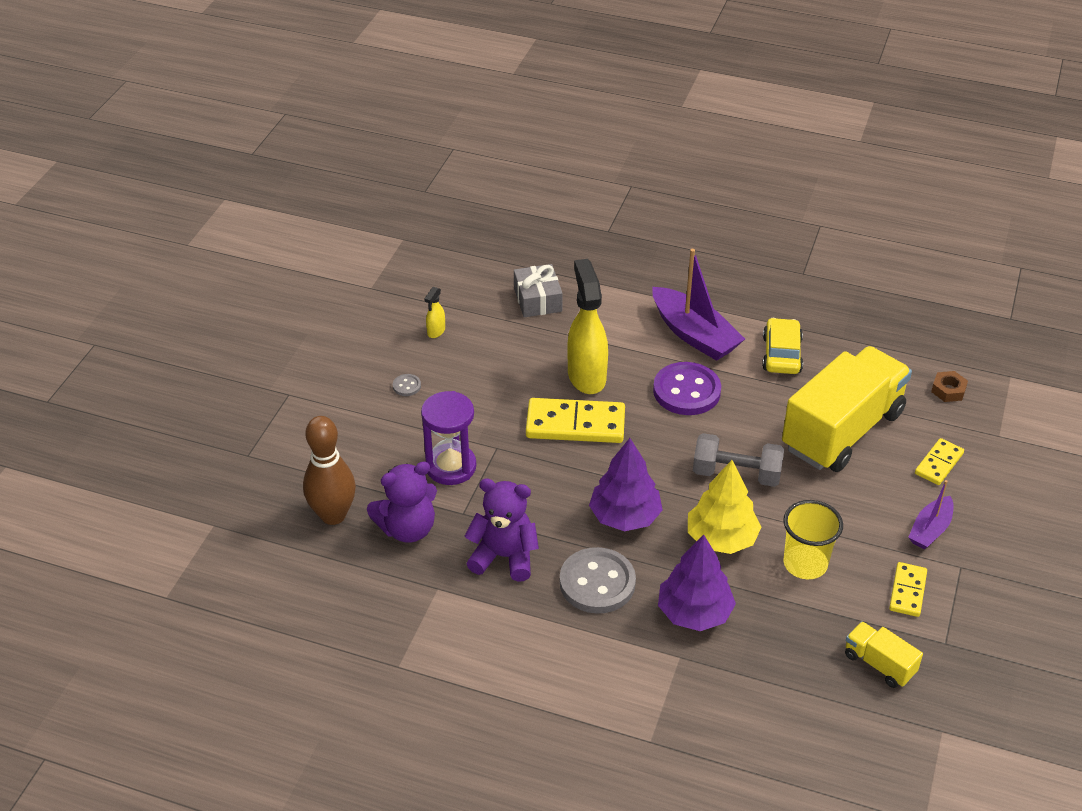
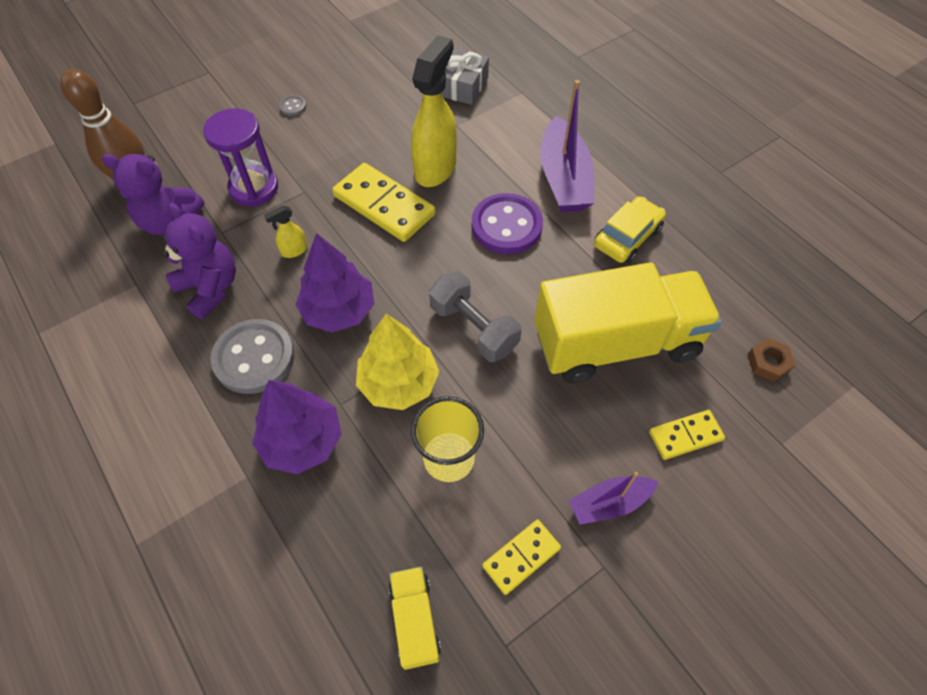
camera: 35 degrees right, 15 degrees up
yellow spray bottle [424,287,445,338] -> yellow spray bottle moved to [264,205,307,258]

